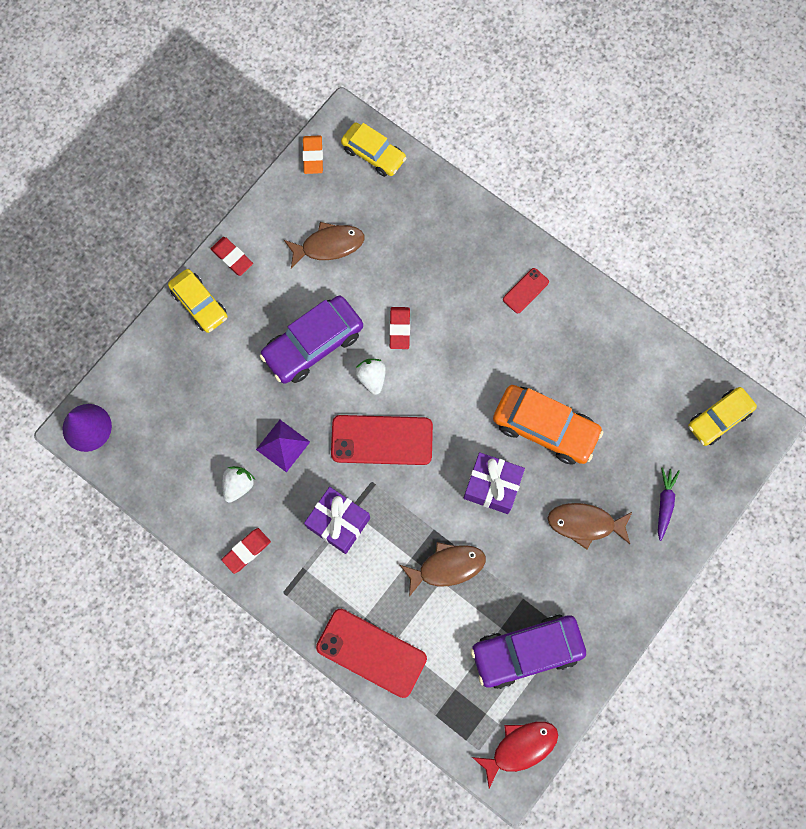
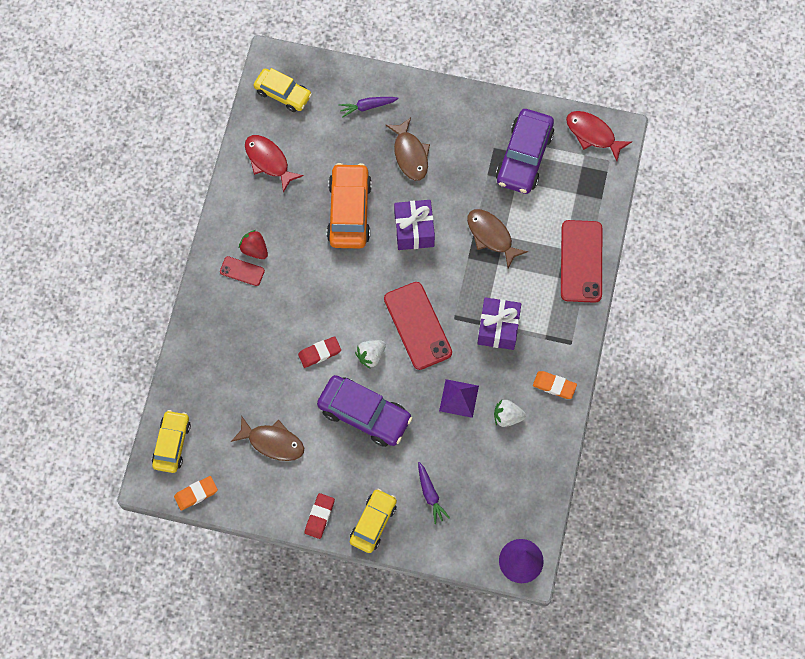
camera: 115 degrees left, 5 degrees down
red eraser [222,528,271,574] -> orange eraser [533,371,577,399]
brown fish [284,222,365,269] -> brown fish turned 150 degrees clockwise [231,415,304,461]
purple car [470,614,586,689] -> purple car turned 60 degrees clockwise [496,109,554,194]
none -> red strawberry [239,230,268,259]
none -> red fish [245,135,304,193]
none -> purple carrot [418,462,450,524]

